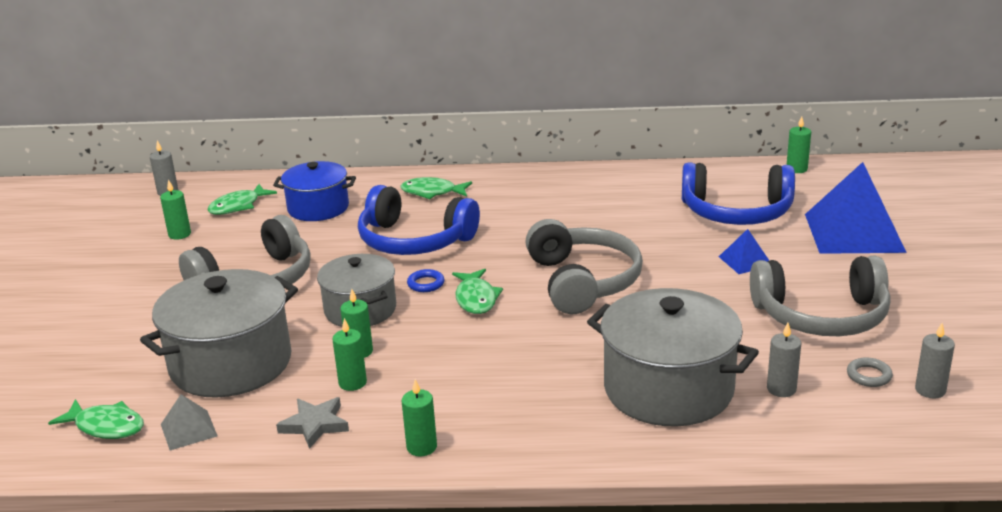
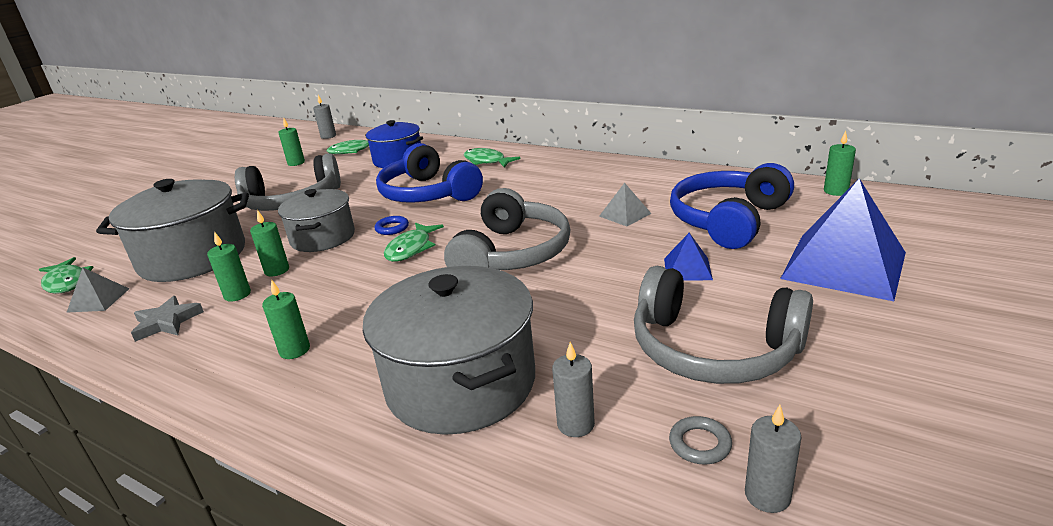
camera: 30 degrees right, 0 degrees up
green candle [402,379,437,456] -> green candle moved to [262,279,310,359]
blue headphones [682,163,795,225] -> blue headphones turned 90 degrees clockwise [670,163,794,249]
none -> grey pyramid [599,183,652,226]

